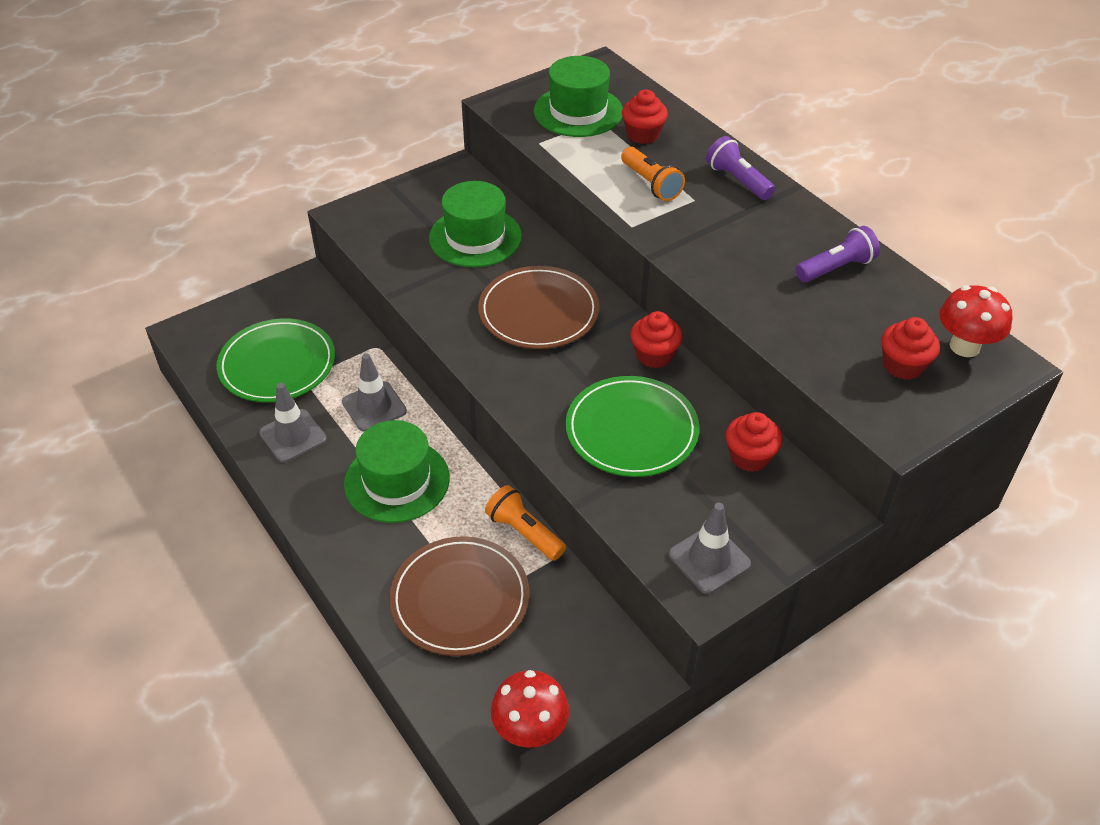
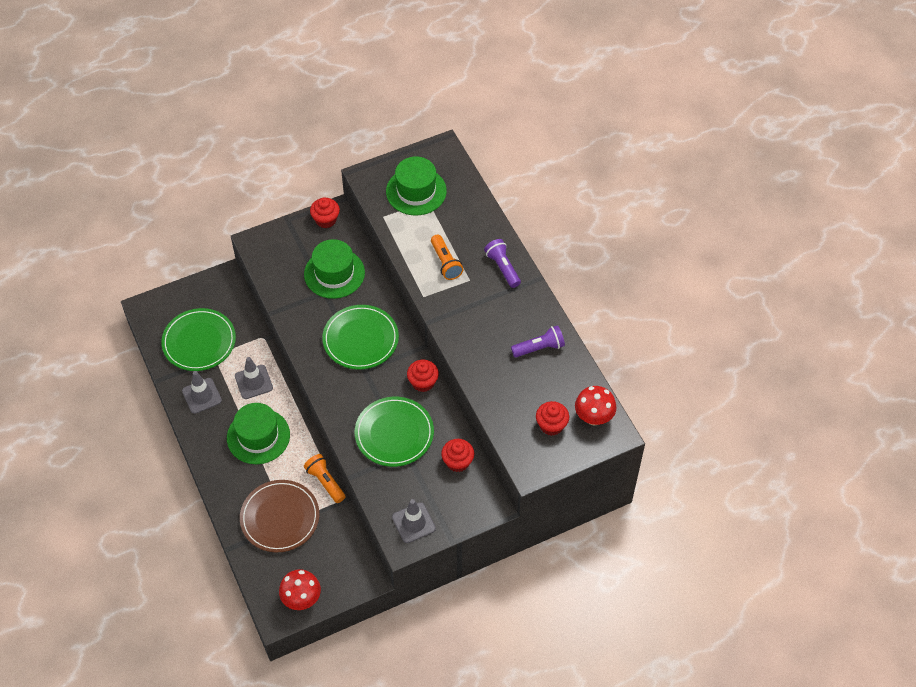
camera: 10 degrees right, 10 degrees up
brown plate [478,266,599,349] -> green plate [322,305,399,370]
red cupcake [622,90,668,144] -> red cupcake moved to [310,198,340,228]

